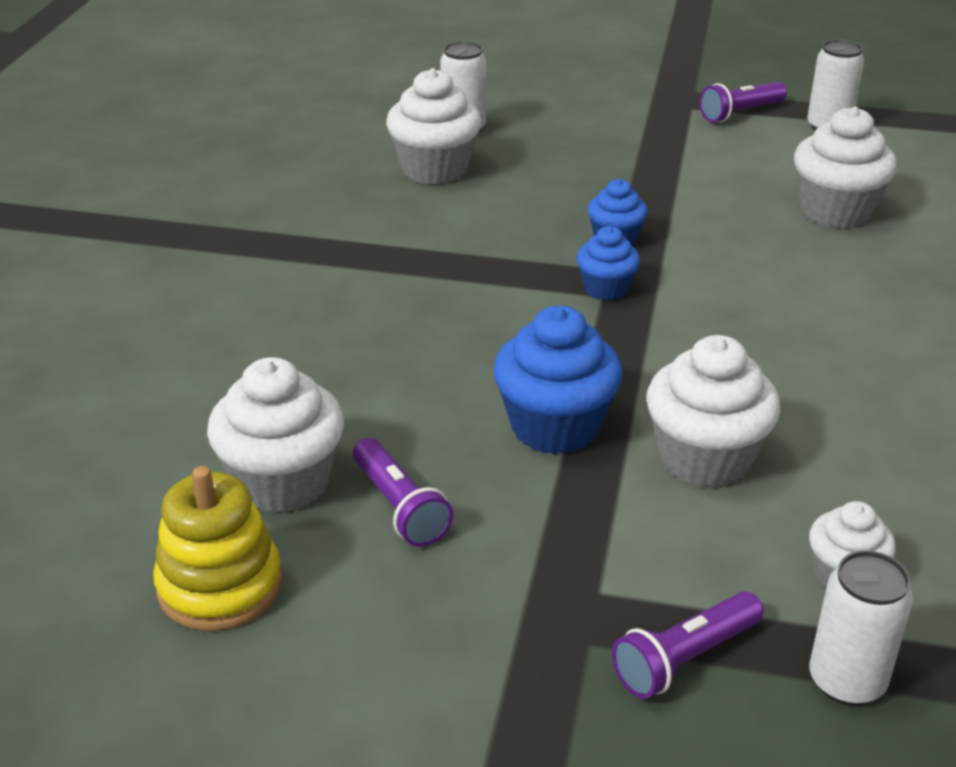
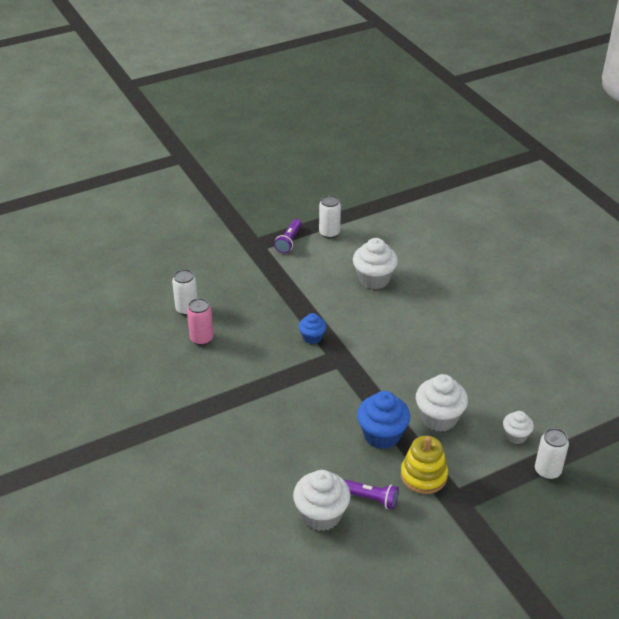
camera: 40 degrees left, 5 degrees up
yellow stacking toy [153,466,282,631] -> yellow stacking toy moved to [401,436,448,494]
white cupcake [386,68,482,185] -> pink can [187,298,214,345]
blue cupcake [576,226,640,301] -> none
purple flashlight [612,591,764,699] -> none

